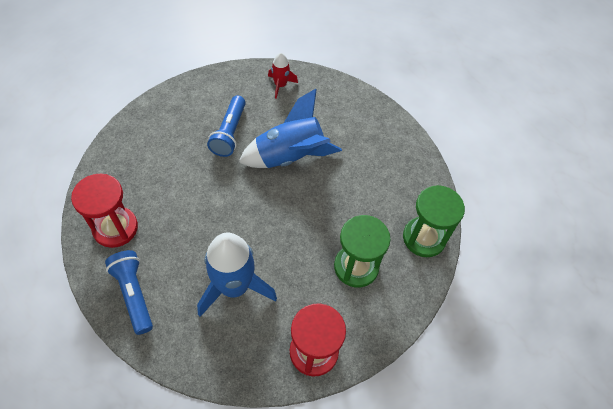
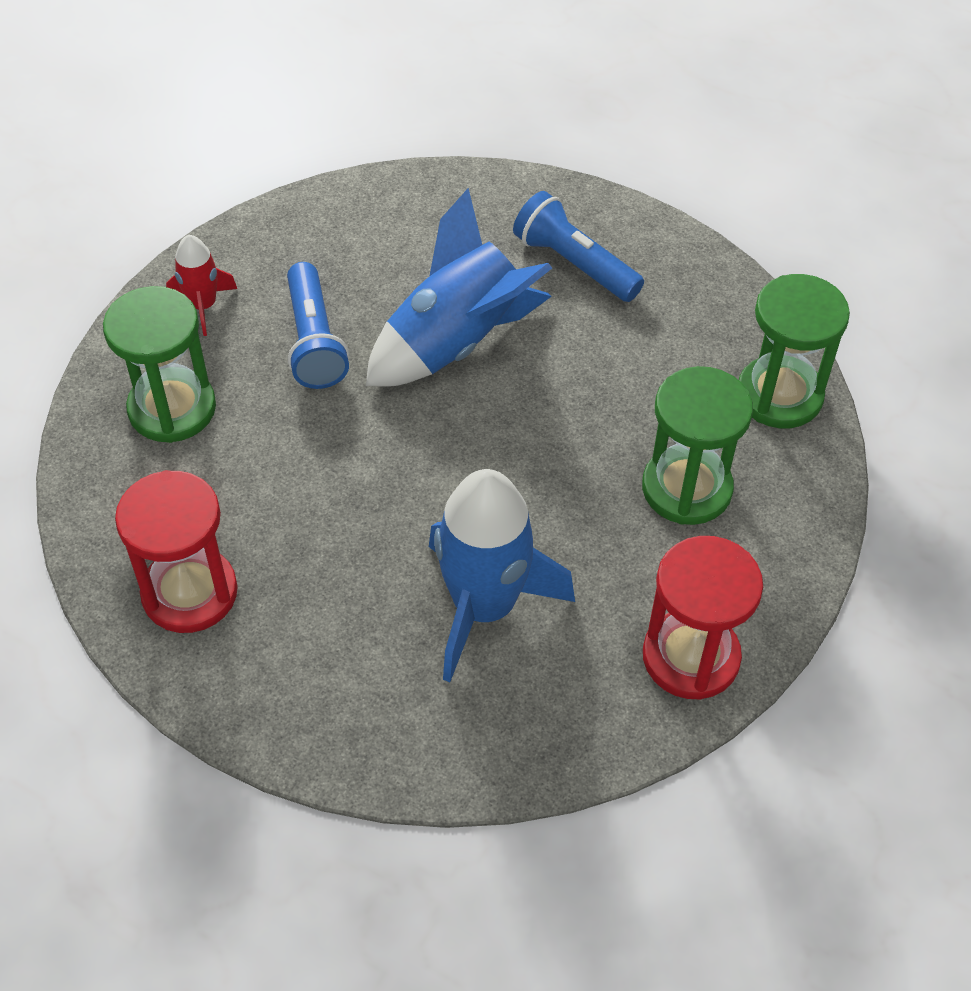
camera: 20 degrees left, 5 degrees down
blue flashlight [105,250,153,335] -> blue flashlight moved to [513,191,644,302]
red rocket [268,53,298,99] -> red rocket moved to [166,235,237,336]
none -> green hourglass [103,286,216,443]

